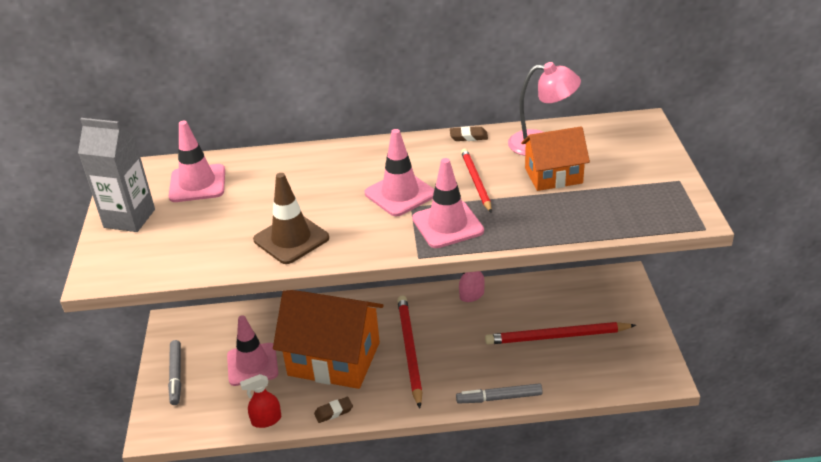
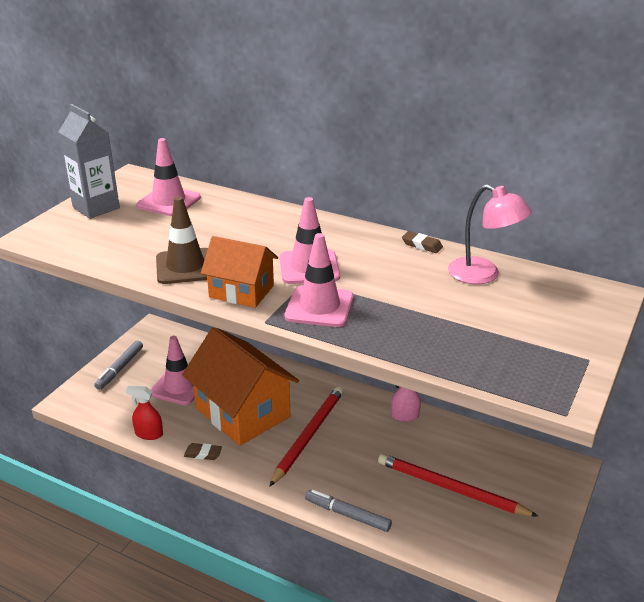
camera: 30 degrees right, 5 degrees down
red pencil [461,148,492,212] -> none
orange house [521,126,590,191] -> orange house moved to [201,236,278,308]

